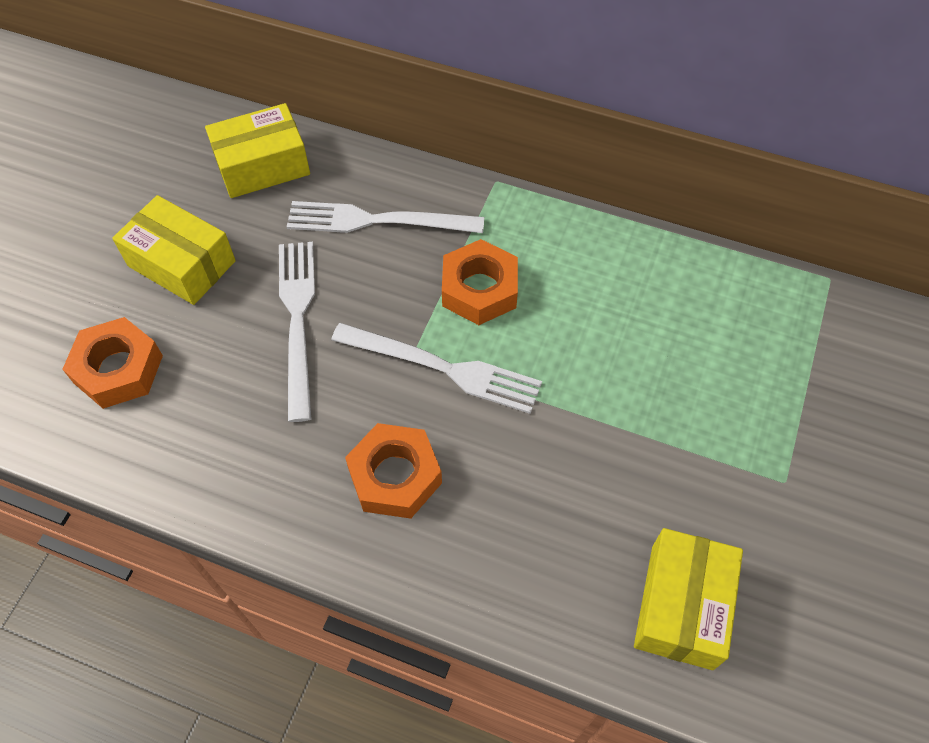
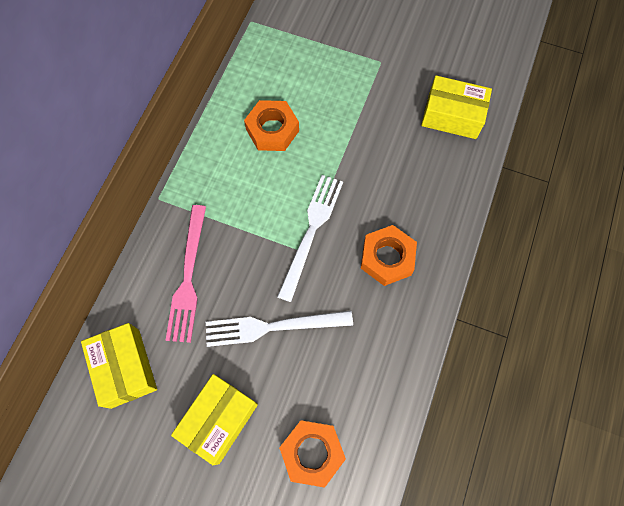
camera: 90 degrees left, 10 degrees up
white fork [287,201,484,233] -> pink fork [166,205,206,343]
orange nut [442,239,518,325] -> orange nut moved to [244,100,299,151]

